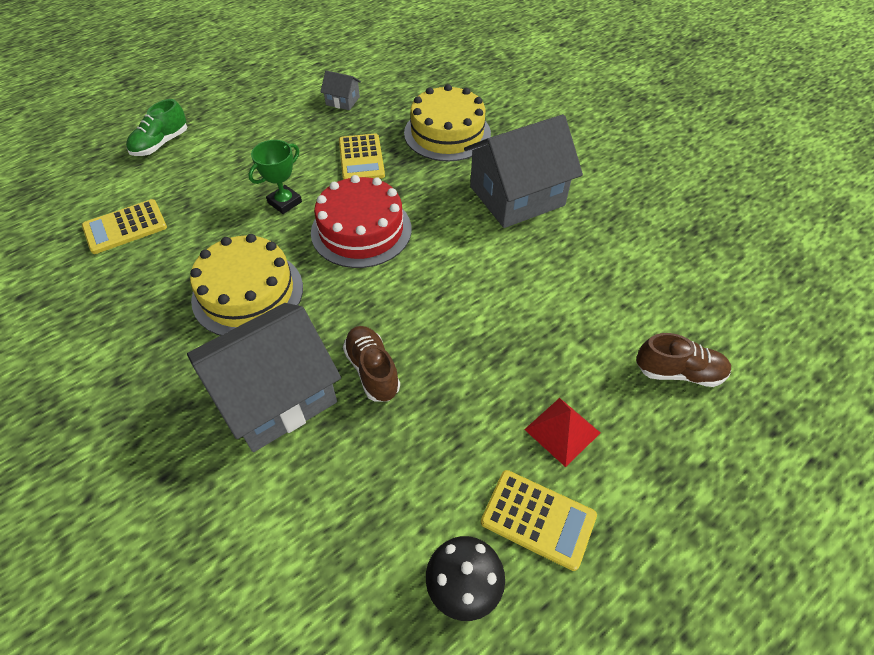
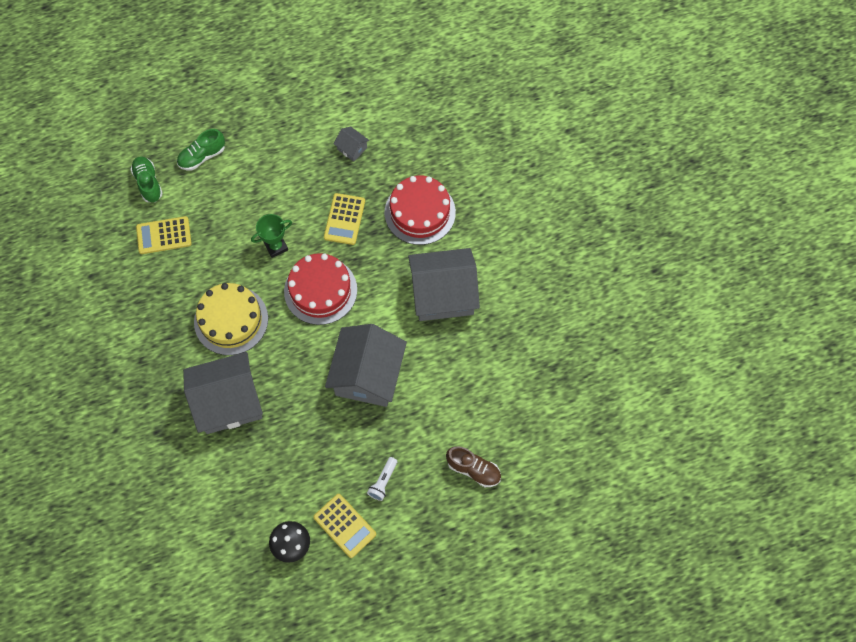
camera: 20 degrees right, 15 degrees up
brown shoe [343,326,400,402] -> none
yellow cake [404,84,491,161] -> red cake [385,176,456,245]
red pyramid [524,398,600,467] -> white flashlight [367,457,397,501]
none -> green shoe [130,156,163,202]
none -> grey house [325,324,407,407]

